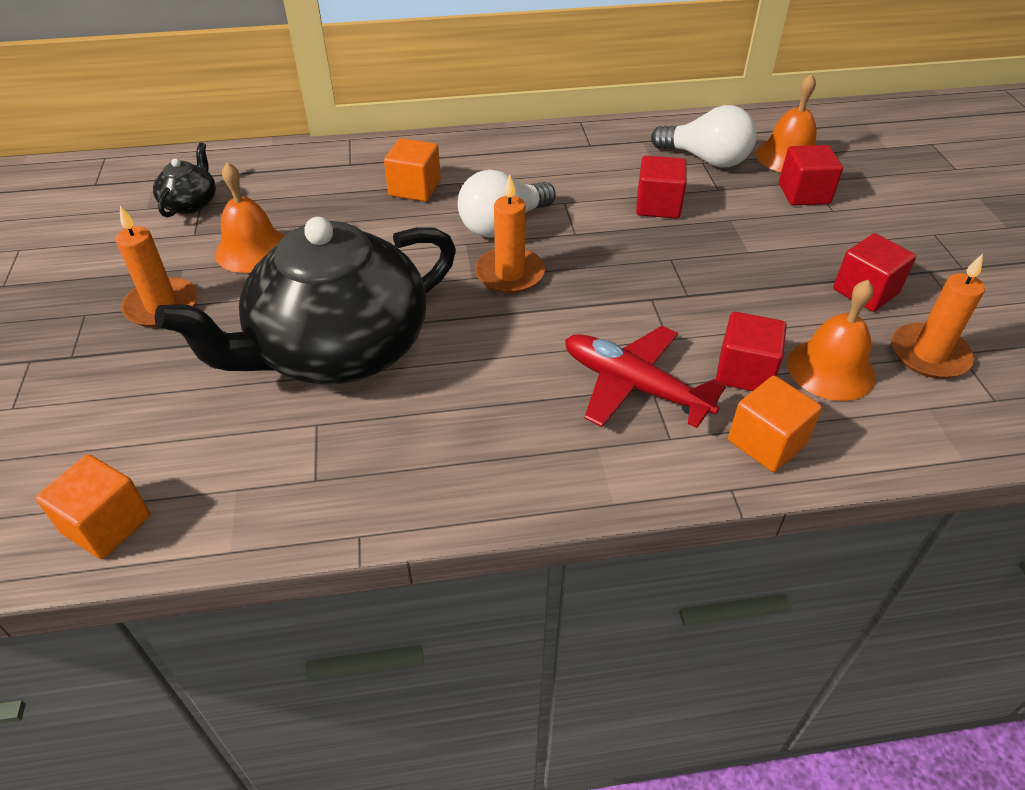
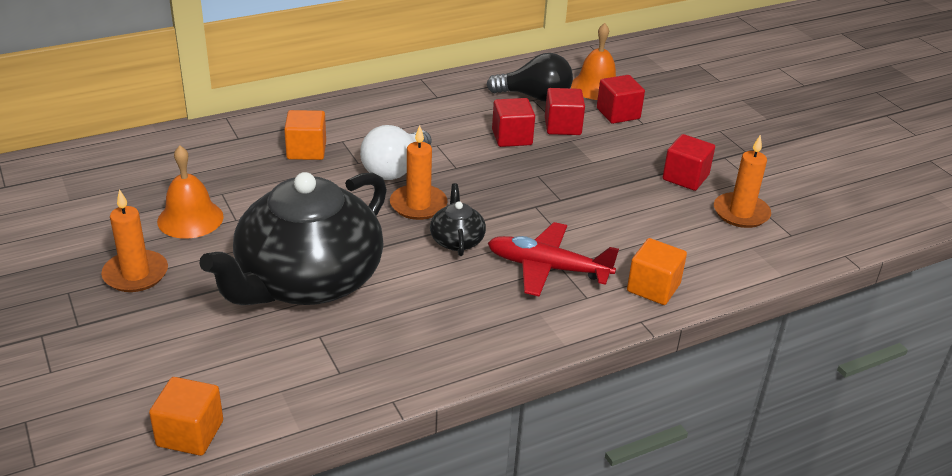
camera: 20 degrees left, 10 degrees down
black teapot [153,142,216,217] -> black teapot moved to [430,183,486,256]
white light bulb [651,105,757,168] -> black light bulb [487,53,573,101]
red cube [716,312,786,391] -> red cube moved to [545,88,585,135]
orange bell [788,280,876,401] -> none

